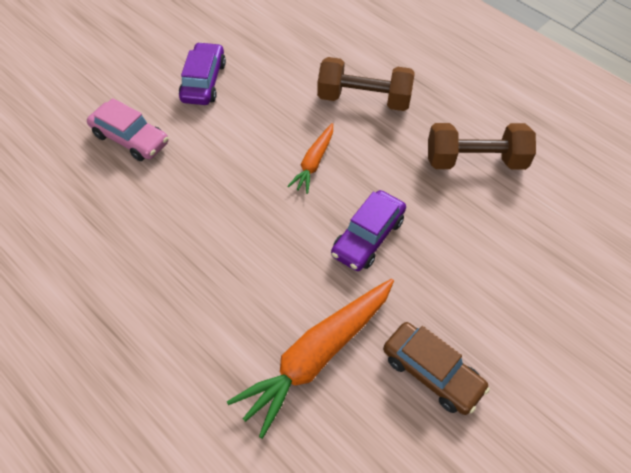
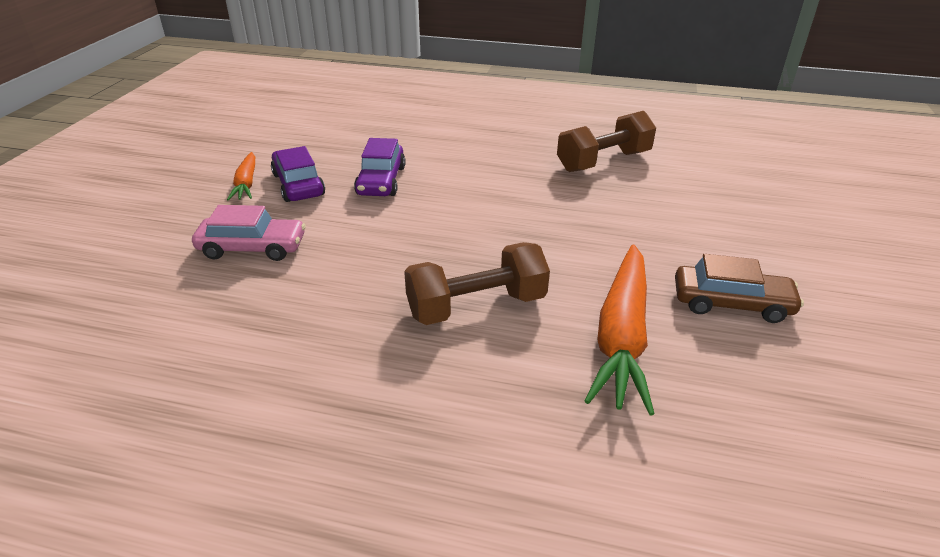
camera: 30 degrees left, 20 degrees down
orange carrot [287,123,333,194] -> orange carrot moved to [227,152,255,201]
brown dumbbell [317,57,415,111] -> brown dumbbell moved to [404,242,550,325]
purple car [331,190,406,271] -> purple car moved to [354,138,406,196]

